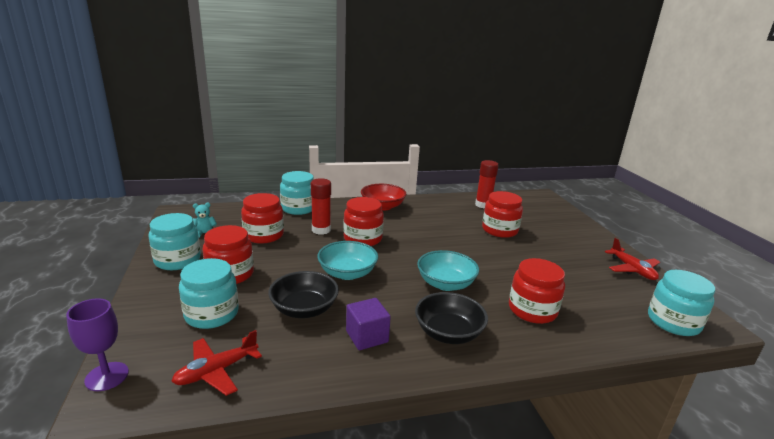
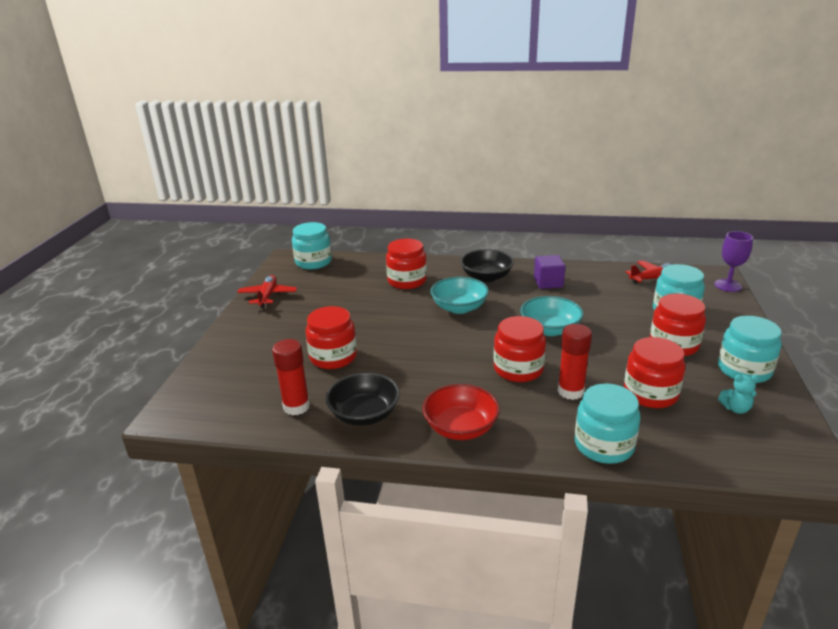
camera: 155 degrees left, 5 degrees up
black bowl [268,271,339,318] -> black bowl moved to [325,372,400,426]

